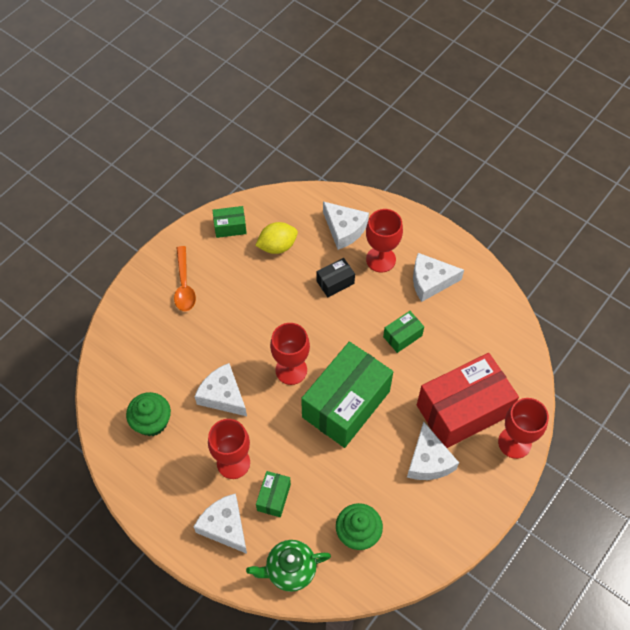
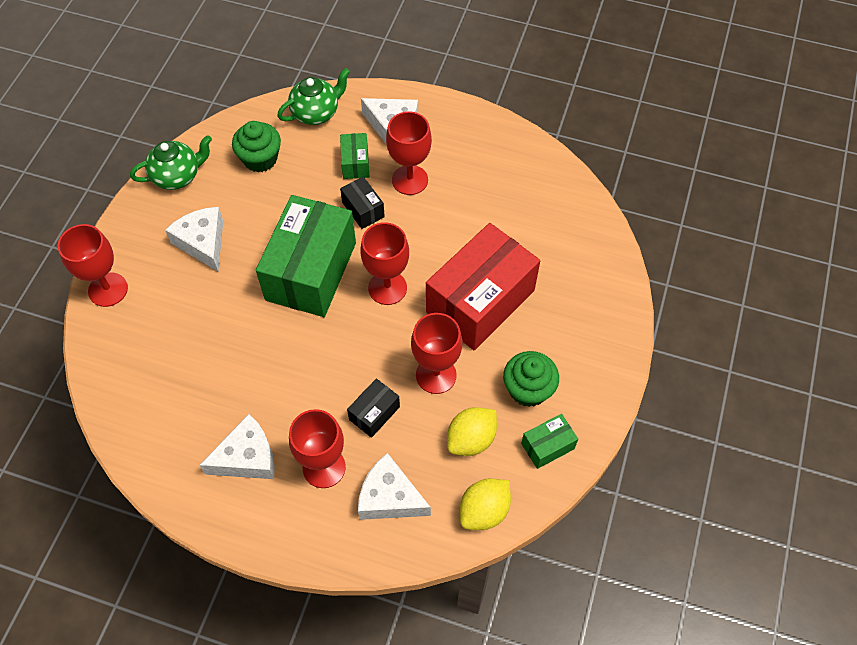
camera: 160 degrees right, 0 degrees up
green cupcake [126,392,171,436] -> green cupcake moved to [503,351,559,407]
orange spoon [174,246,196,311] -> none
white cheese [194,363,247,416] -> none
green box [383,311,424,353] -> none
red box [417,353,519,448] -> red box moved to [426,223,540,351]
none -> green teapot [130,135,212,190]
none -> black box [340,177,385,229]
none -> red goblet [411,313,462,394]
none -> yellow lemon [460,479,511,530]

